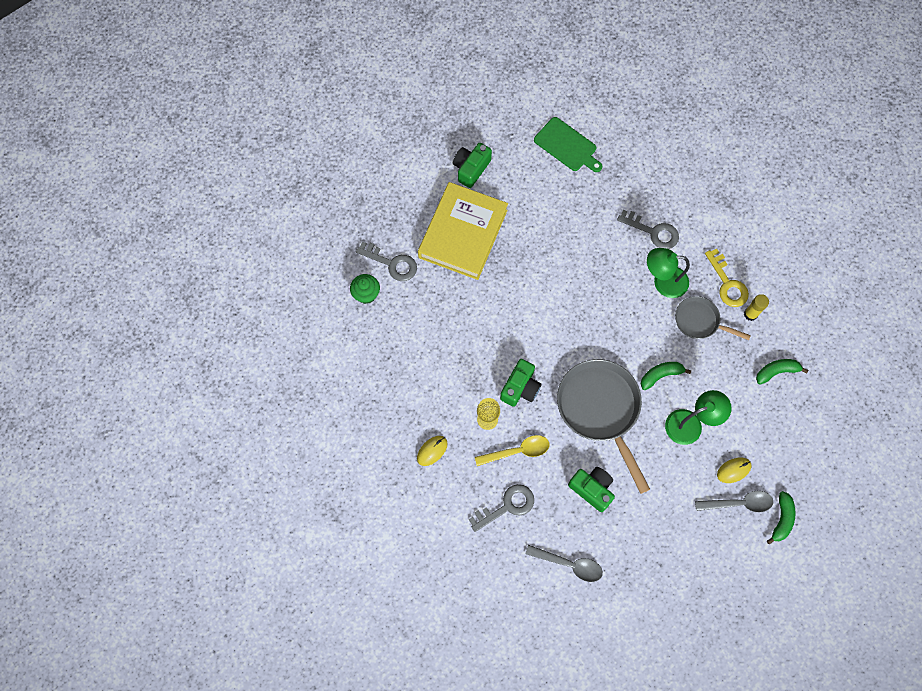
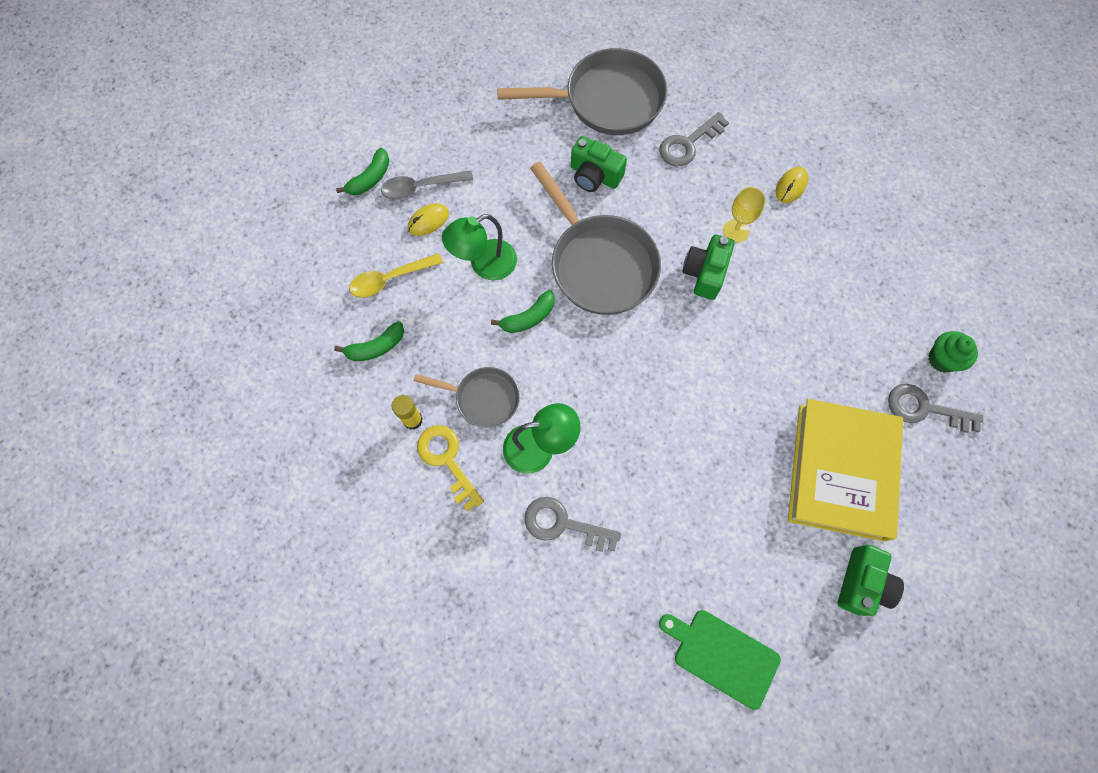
camera: 170 degrees right, 0 degrees up
yellow spoon [475,435,550,466] -> yellow spoon moved to [349,253,443,298]
grey spoon [526,545,603,582] -> grey pan [497,48,668,135]
green banana [767,491,796,545] -> green banana turned 150 degrees counterclockwise [336,148,389,195]

